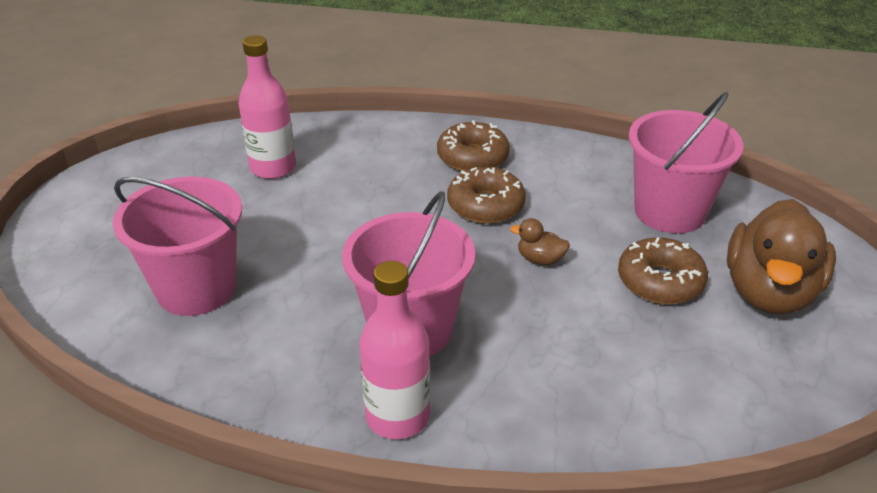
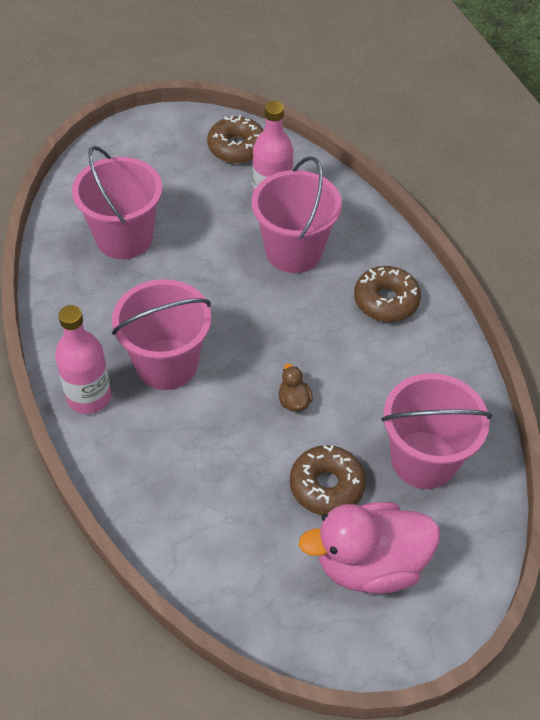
camera: 55 degrees right, 15 degrees up
brown donut [447,167,526,224] -> brown donut moved to [207,115,264,163]
brown duck [727,199,836,314] -> pink duck [299,502,440,594]
none -> pink bucket [252,156,342,273]

